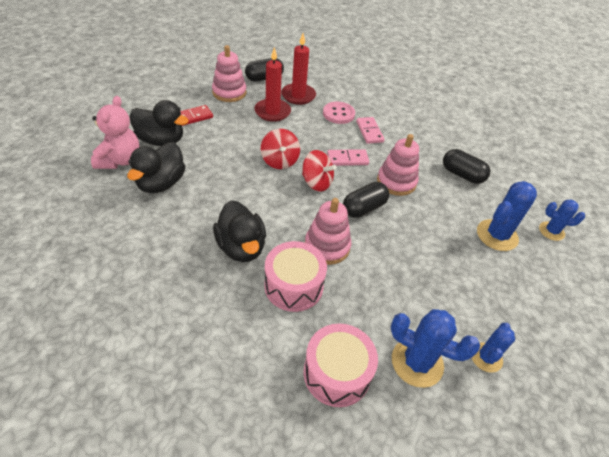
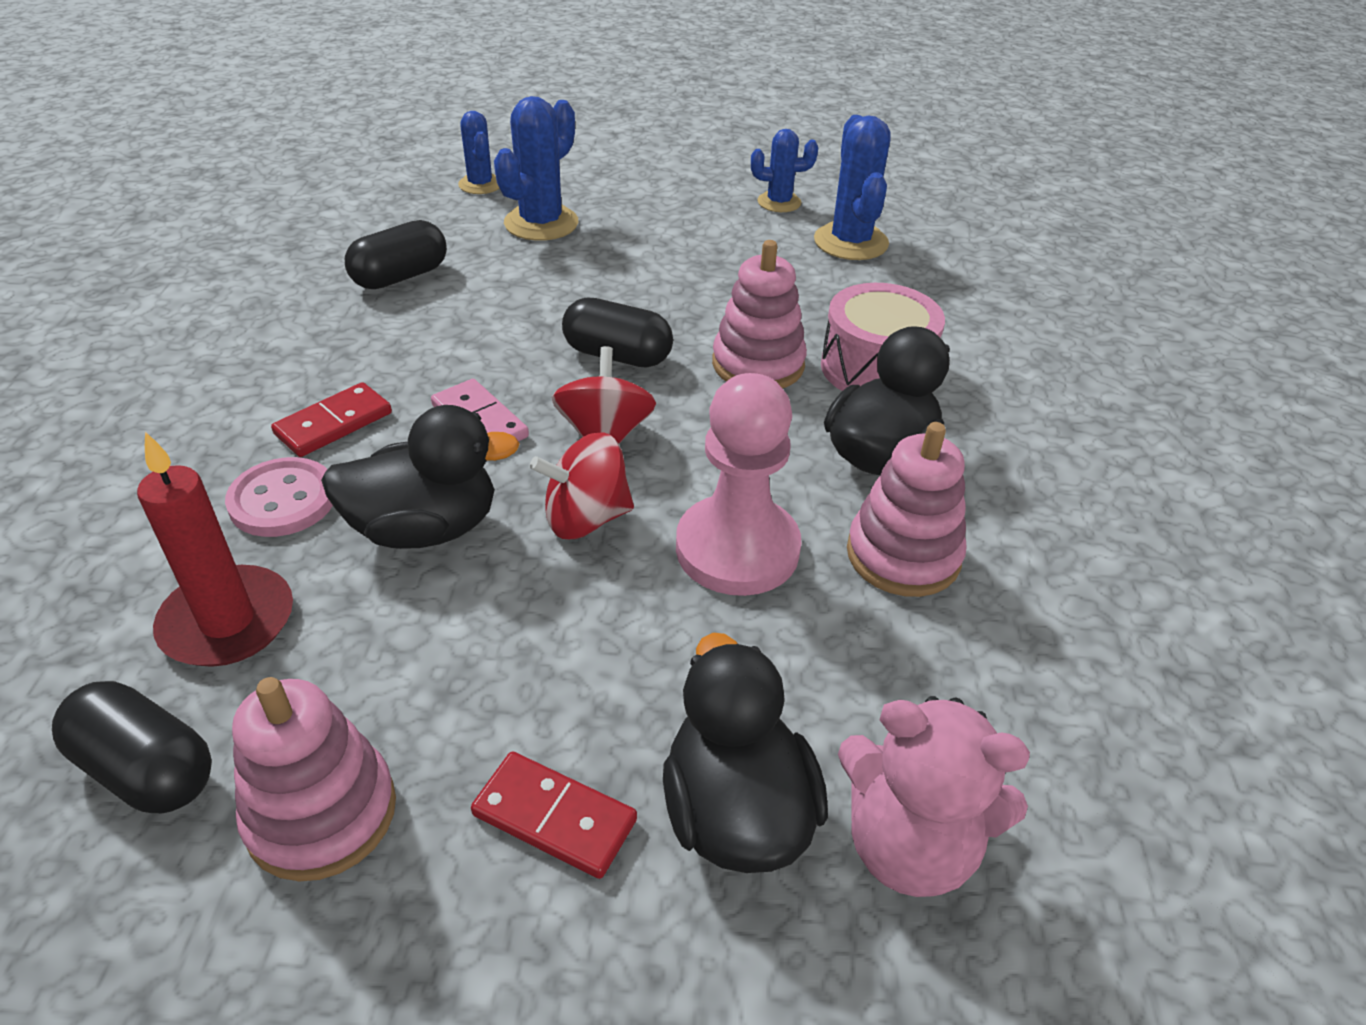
camera: 120 degrees left, 5 degrees down
pink teddy bear [91,96,139,169] -> pink teddy bear turned 135 degrees counterclockwise [838,696,1030,897]
black duck [127,142,186,193] -> black duck moved to [321,405,520,549]
red candle [254,47,291,122] -> none
red spinning top [261,129,300,169] -> red spinning top turned 150 degrees counterclockwise [530,432,634,539]
pink drum [303,324,378,407] -> none
pink domino [356,117,385,144] -> red domino [271,382,392,457]
pink stacking toy [377,134,419,196] -> pink stacking toy moved to [847,422,966,597]
black capsule [443,149,490,184] -> black capsule turned 45 degrees clockwise [345,220,447,289]
blue cactus [477,181,537,251] -> blue cactus turned 75 degrees counterclockwise [494,96,578,241]
none -> pink pawn [676,373,801,596]

